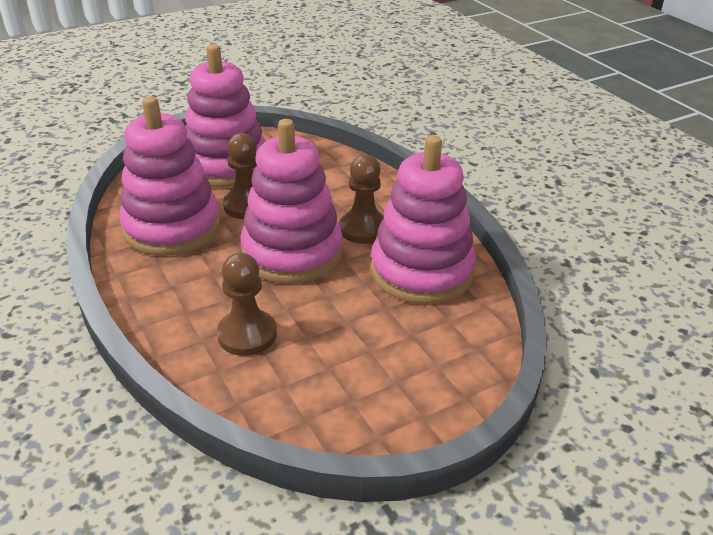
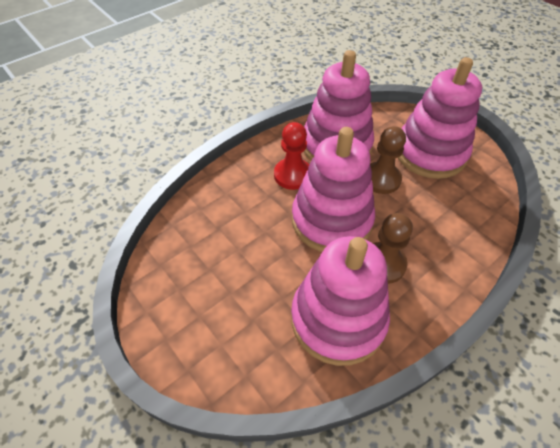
camera: 80 degrees right, 15 degrees up
brown pawn [217,253,277,356] -> none
none -> red pawn [274,122,309,190]

